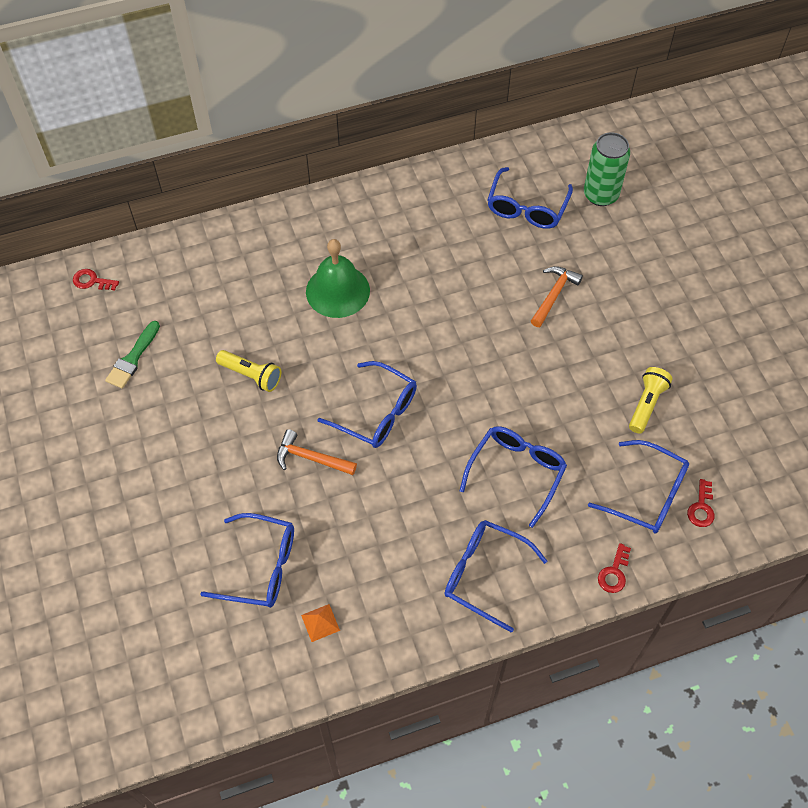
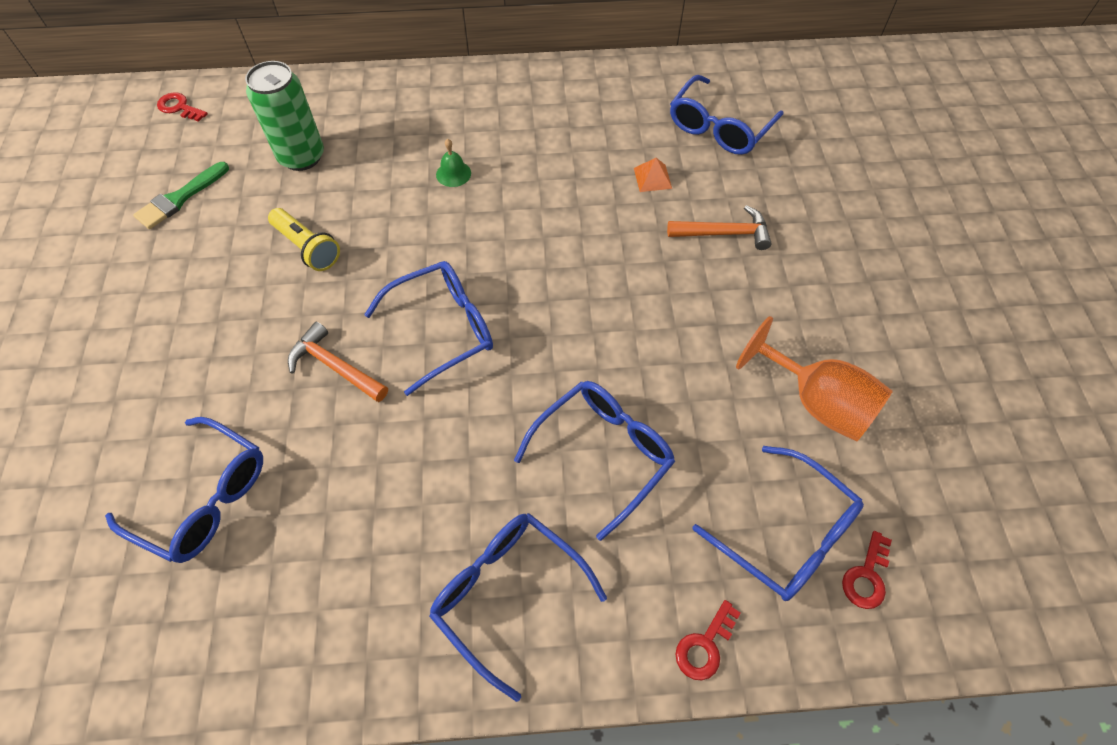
camera: 15 degrees right, 0 degrees up
orange pyramid [301,604,340,642] -> orange pyramid moved to [634,158,672,192]
green bell [306,239,370,318] -> green bell [436,139,471,187], size x0.43
blue glasses [317,361,417,448] -> blue glasses turned 75 degrees counterclockwise [364,261,493,396]
orange hammer [531,266,583,327] -> orange hammer turned 45 degrees clockwise [667,205,772,250]
green can [584,132,630,206] -> green can moved to [245,61,324,171]
yellow flashlight [629,367,673,433] -> orange goblet [736,316,893,442]

